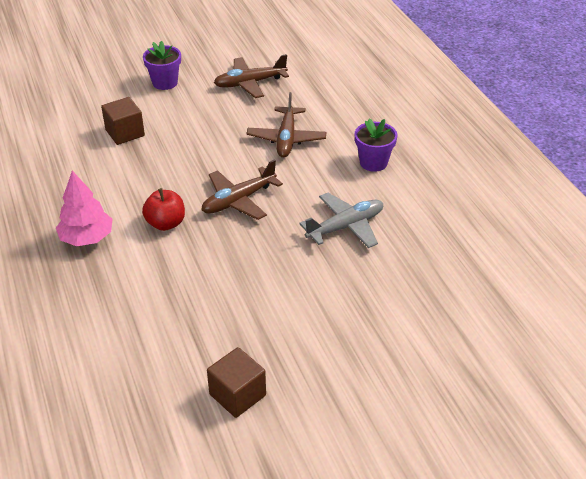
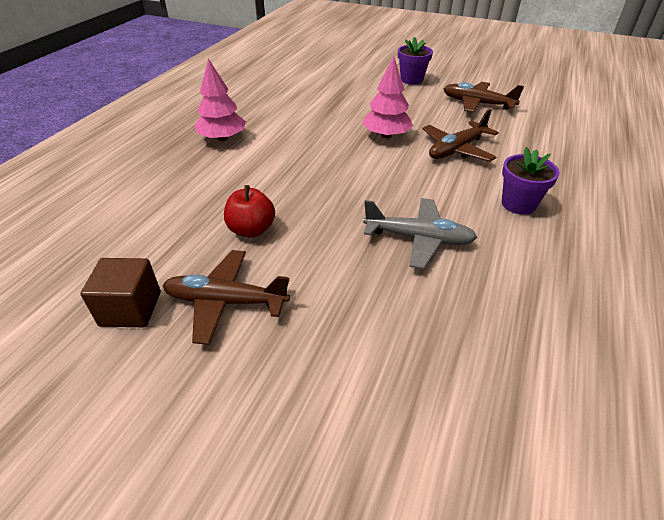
camera: 45 degrees right, 0 degrees up
brown cube [101,97,145,145] -> none
red apple [142,188,185,231] -> red apple moved to [224,185,275,238]
brown plane [202,159,283,220] -> brown plane moved to [163,250,290,345]
none -> pink tree [362,56,413,138]

